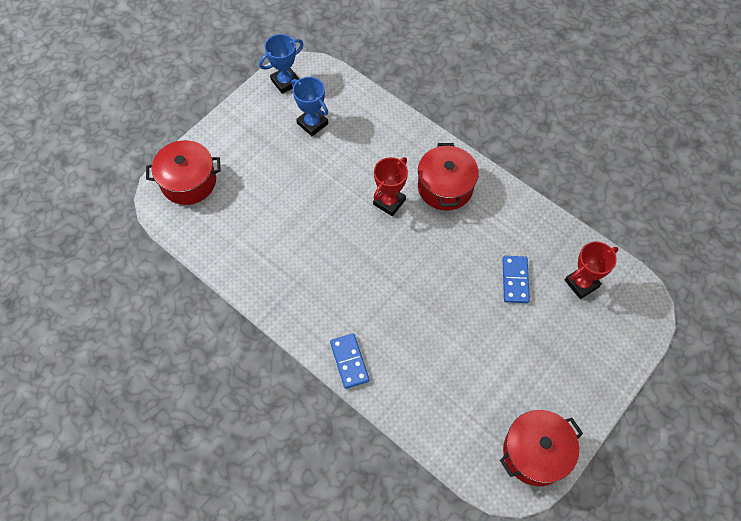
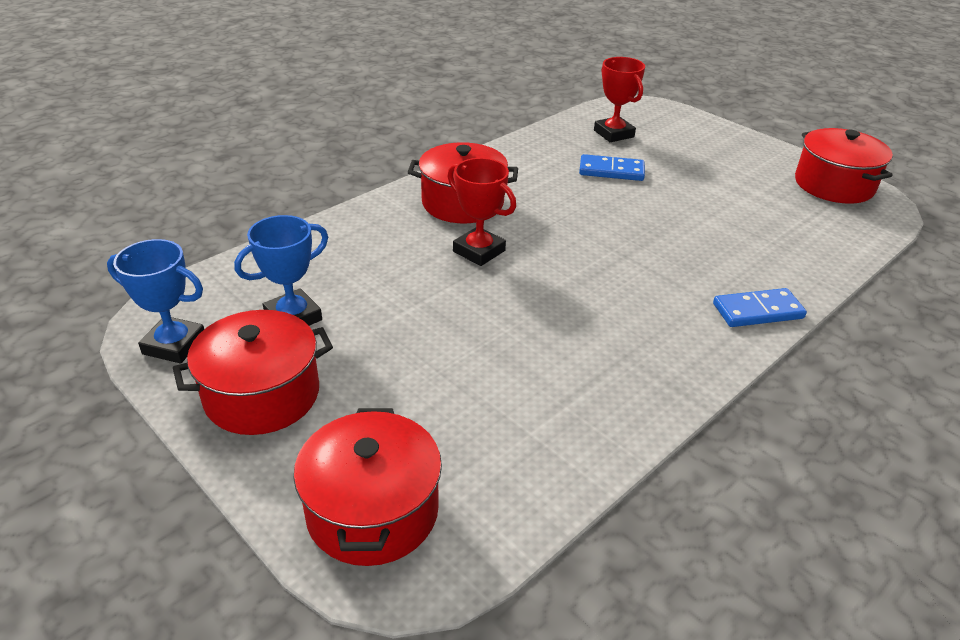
camera: 85 degrees left, 25 degrees down
blue trophy [259,34,303,94] -> blue trophy turned 45 degrees counterclockwise [107,239,204,363]
none -> red pot [173,310,333,435]

